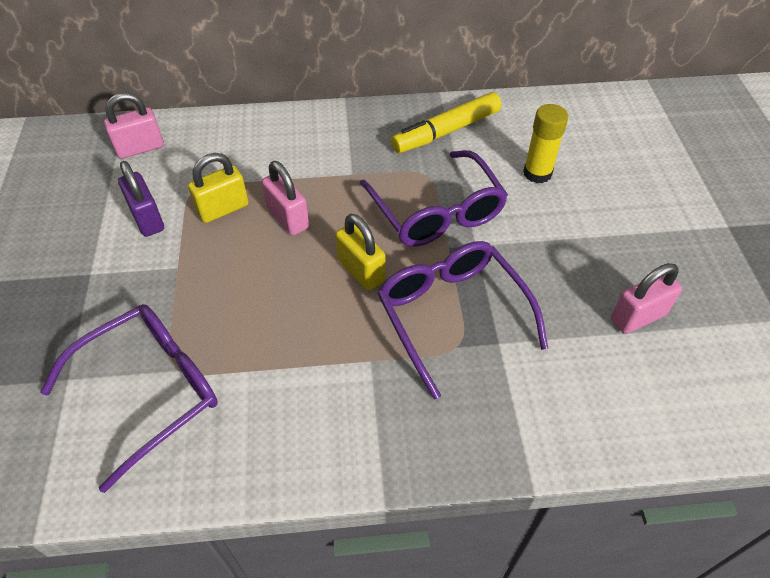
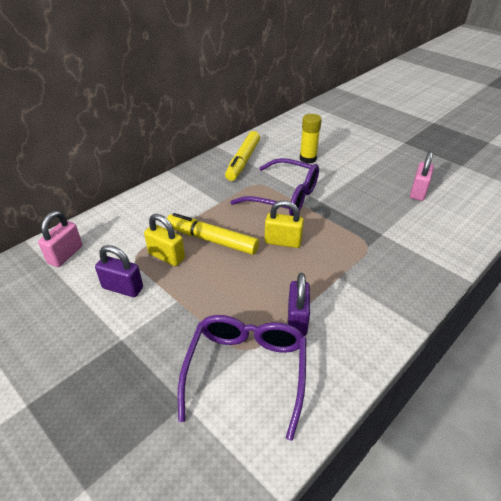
camera: 40 degrees left, 10 degrees down
yellow padlock [188,153,249,223] -> yellow padlock turned 75 degrees counterclockwise [144,214,185,266]
pink padlock [262,161,309,236] -> yellow marker [167,213,259,255]
purple glasses [377,241,548,399] -> none
none -> purple padlock [288,273,310,336]

